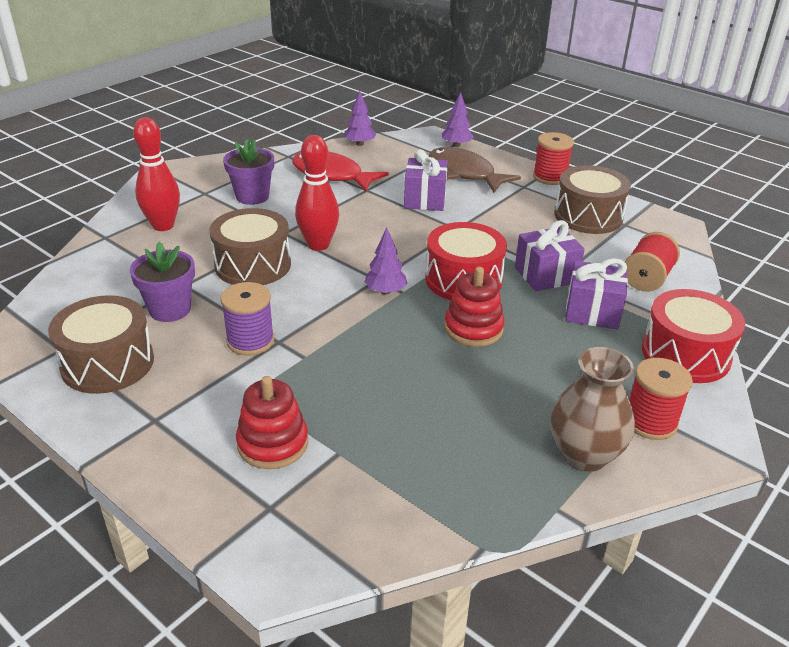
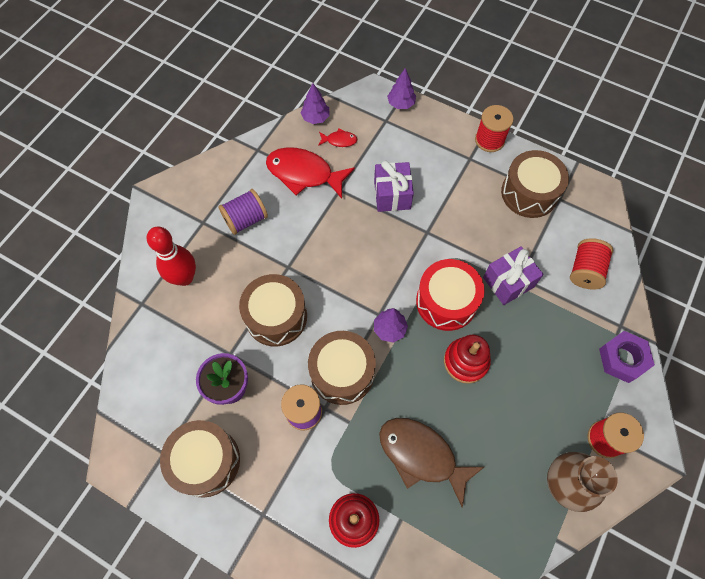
camera: 10 degrees left, 30 degrees up
purple flower pot [223,139,274,205] -> purple spool [218,189,268,235]
red bowling pin [295,135,339,251] -> none
brown fish [429,147,521,193] -> brown fish moved to [379,418,484,508]
purple gift [565,258,628,329] -> none
red drum [642,289,745,383] -> purple nut [599,331,655,383]
none -> brown drum [308,331,376,405]
none -> red fish [318,128,357,147]

